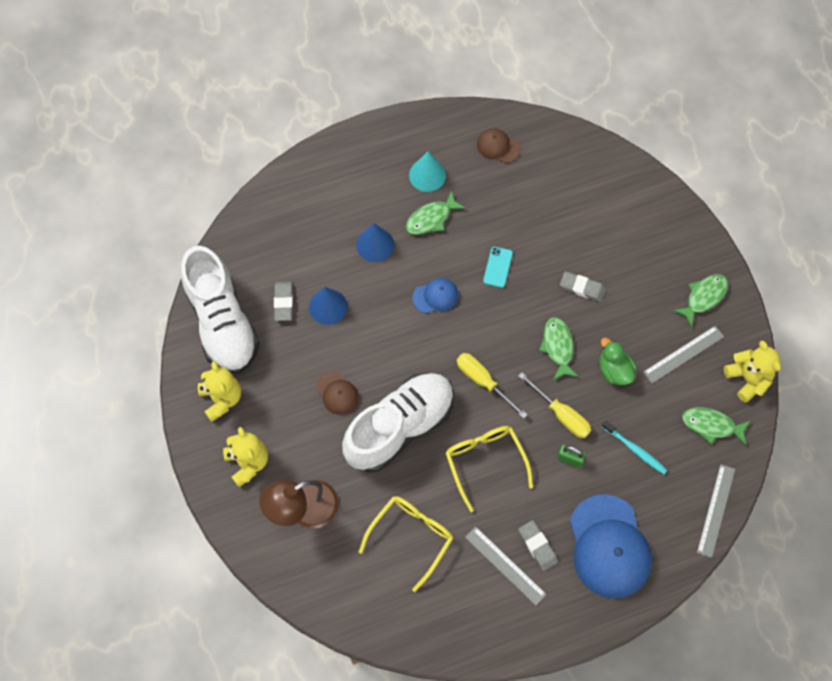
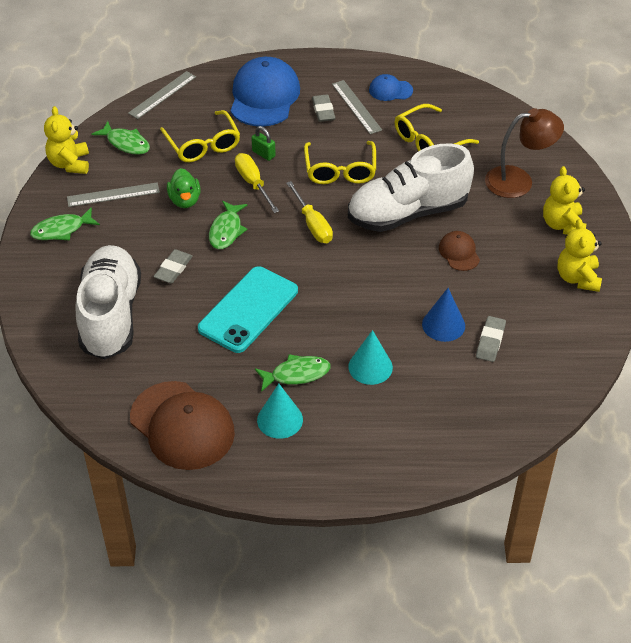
camera: 160 degrees left, 20 degrees down
white shoe [181,246,260,374] -> white shoe moved to [75,245,141,359]
blue cone [356,223,394,262] -> turquoise cone [348,330,393,385]
blue cap [412,278,459,313] -> blue cap moved to [369,74,413,101]
brown cap [477,128,520,163] -> brown cap [130,381,235,470], size x2.07
turquoise phone [483,247,513,288] -> turquoise phone [198,266,298,353], size x2.24
grey eraser [560,271,606,302] -> grey eraser turned 75 degrees clockwise [154,249,193,283]
turquoise toothbrush [602,421,667,474] -> yellow glasses [160,110,240,162]

